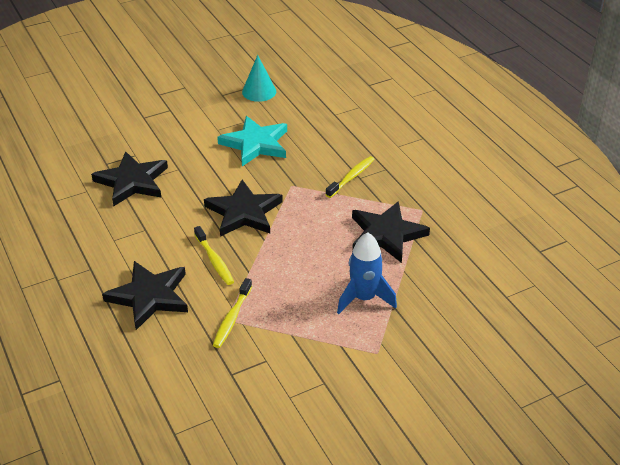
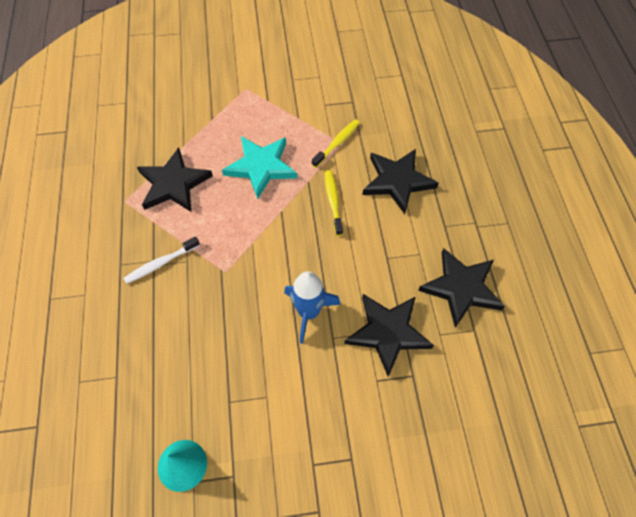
camera: 160 degrees left, 20 degrees up
black star [204,180,283,237] -> black star moved to [418,248,505,328]
turquoise star [217,116,287,166] -> turquoise star moved to [222,136,297,199]
yellow toothbrush [325,156,375,198] -> white toothbrush [123,236,200,284]
blue rocket [337,232,397,314] -> blue rocket moved to [284,271,341,344]

